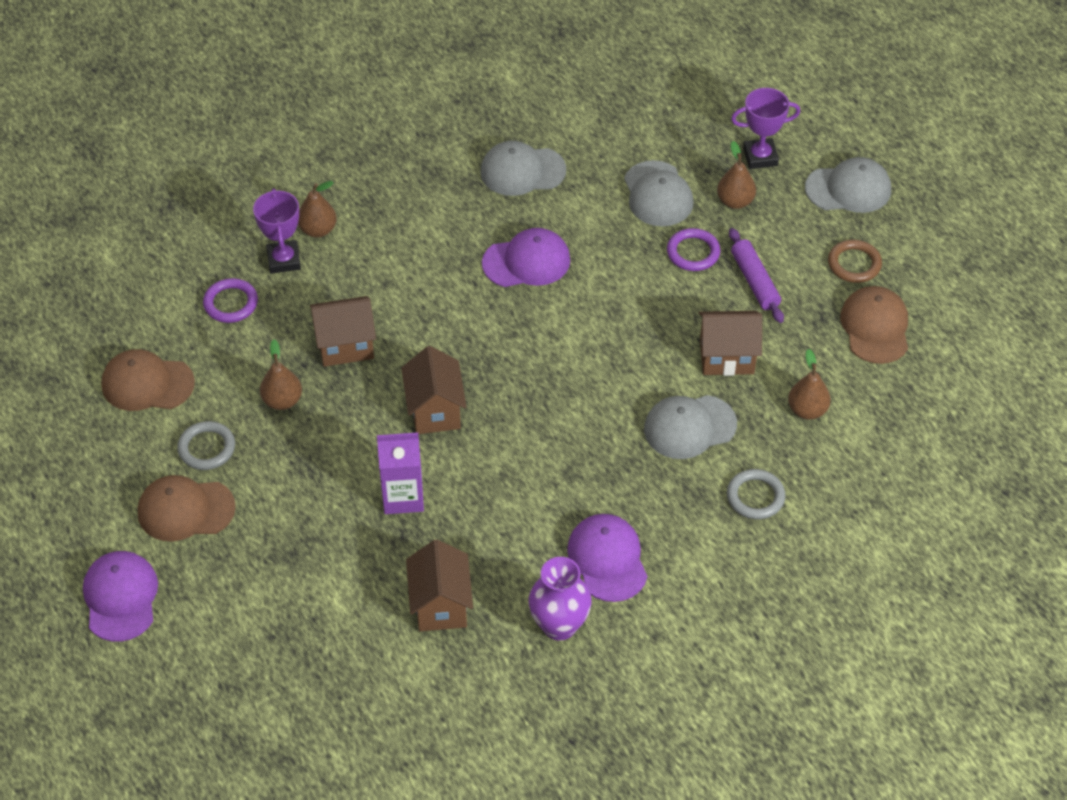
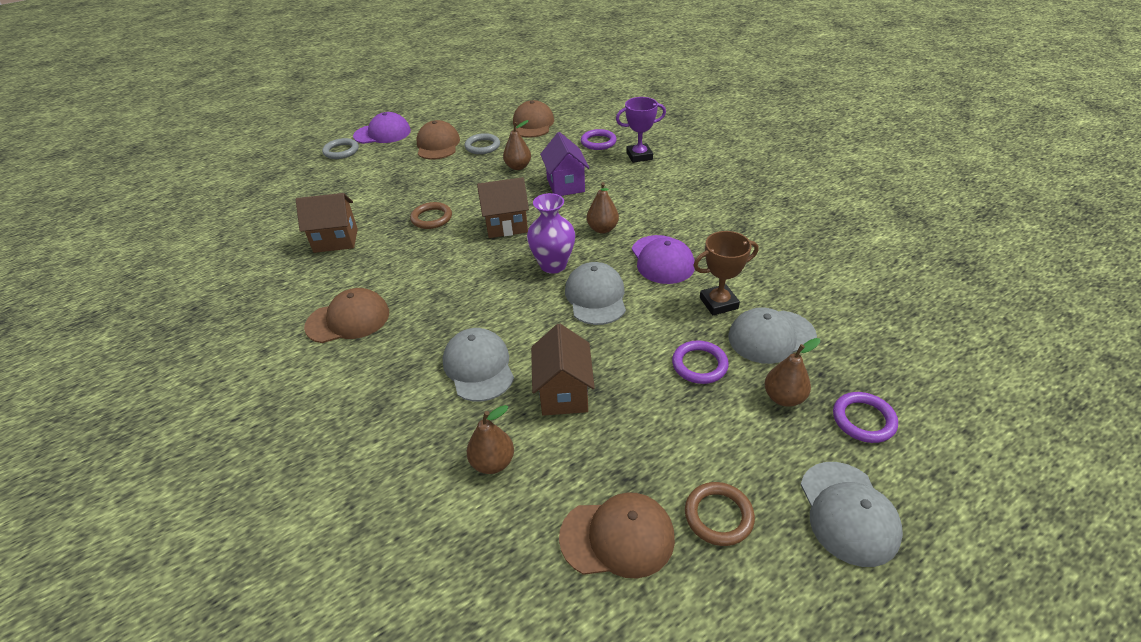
camera: 90 degrees right, 10 degrees down
brown pear [298,181,337,238] -> brown pear moved to [587,182,619,233]
brown house [310,296,376,367] -> purple house [540,132,589,196]
purple carton [377,432,424,514] -> brown ring [410,202,452,229]
grey cap [480,141,566,196] -> grey cap moved to [565,262,626,325]
purple vase [529,557,592,641] -> purple vase moved to [527,193,575,274]
purple cap [567,514,647,602] -> brown cap [304,288,389,343]
grey ring [727,469,786,519] -> grey ring moved to [322,138,359,159]
purple rolling pin [729,228,784,323] -> none
purple trophy [731,88,800,169] -> purple ring [833,392,898,443]
none -> brown trophy [693,231,758,315]

